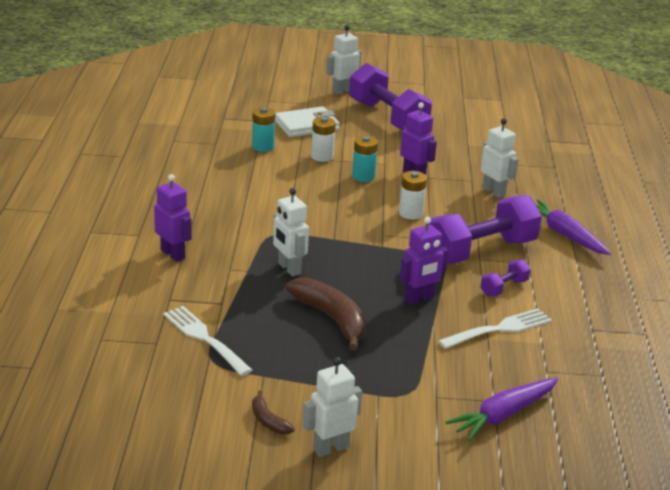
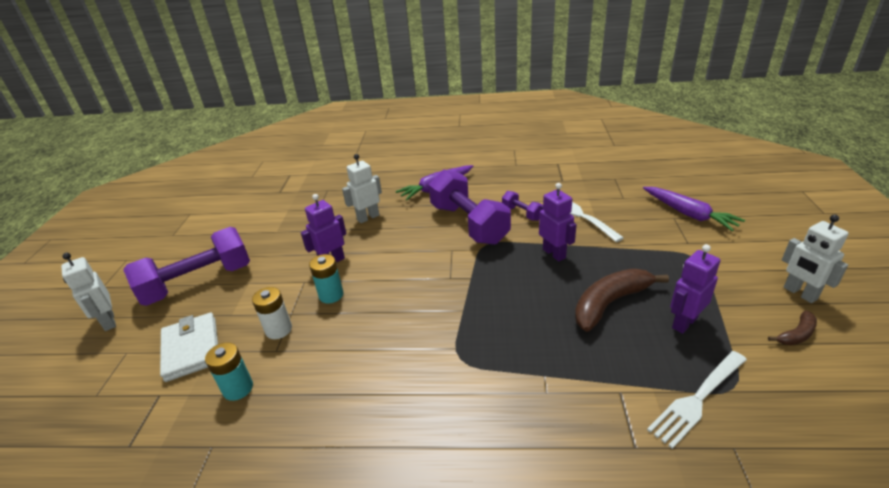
camera: 85 degrees left, 5 degrees up
purple robot [154,174,192,262] -> purple robot moved to [670,244,720,334]
white robot [273,188,309,276] -> none
white battery [399,171,427,219] -> none

